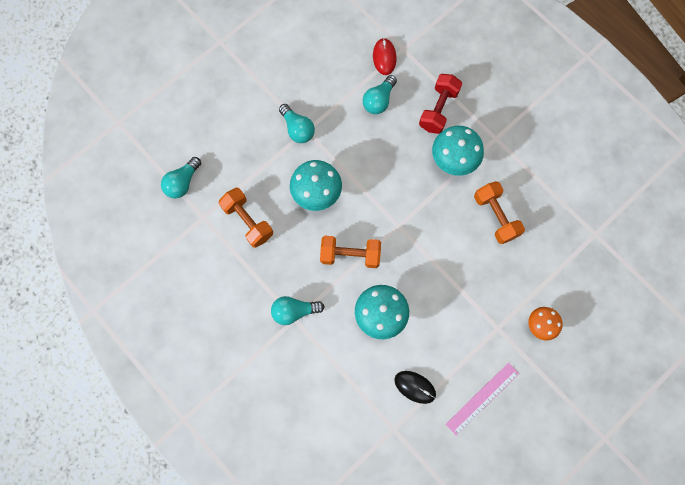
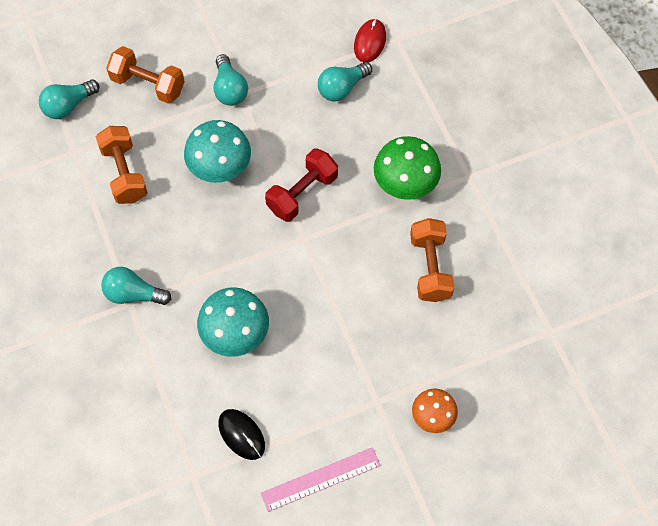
camera: 20 degrees right, 10 degrees down
orange dumbbell [320,236,381,268] -> orange dumbbell moved to [106,46,185,104]
red dumbbell [419,74,462,134] -> red dumbbell moved to [265,149,338,222]
turquoise mushroom [432,126,484,176] -> green mushroom [374,136,441,200]

